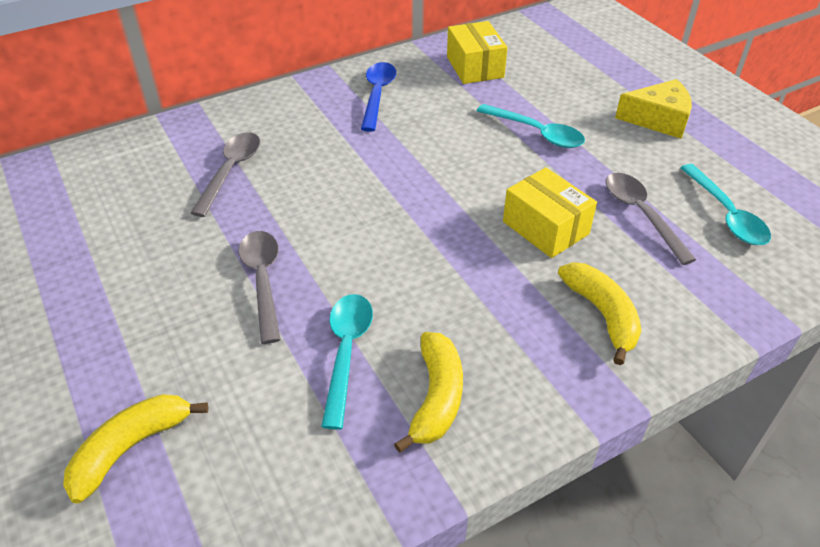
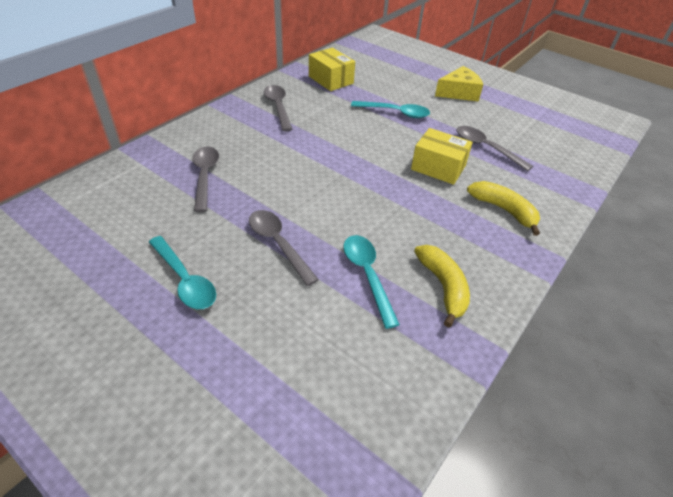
camera: 25 degrees left, 0 degrees up
yellow banana [63,394,208,504] -> none
blue spoon [361,62,396,132] -> grey spoon [264,85,293,132]
turquoise spoon [680,164,771,245] -> turquoise spoon moved to [149,236,216,309]

